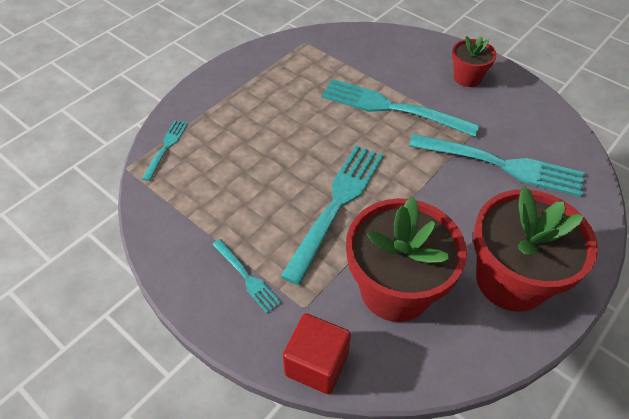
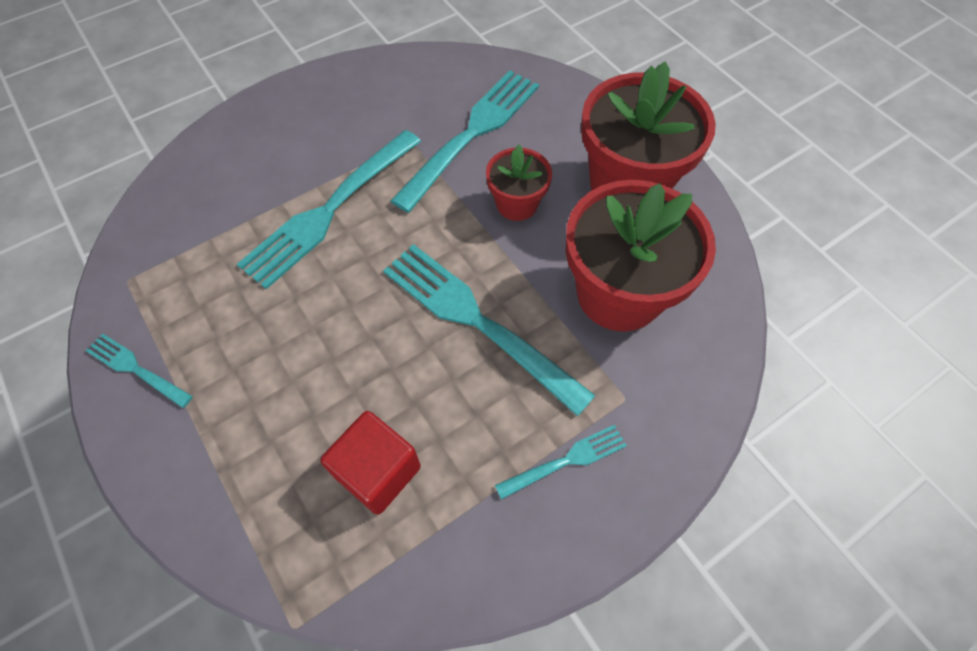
camera: 75 degrees left, 10 degrees up
turquoise fork [142,120,188,181] -> turquoise fork moved to [86,333,193,408]
red cube [283,313,351,394] -> red cube moved to [320,411,421,515]
red flower pot [452,36,497,87] -> red flower pot moved to [486,145,552,221]

